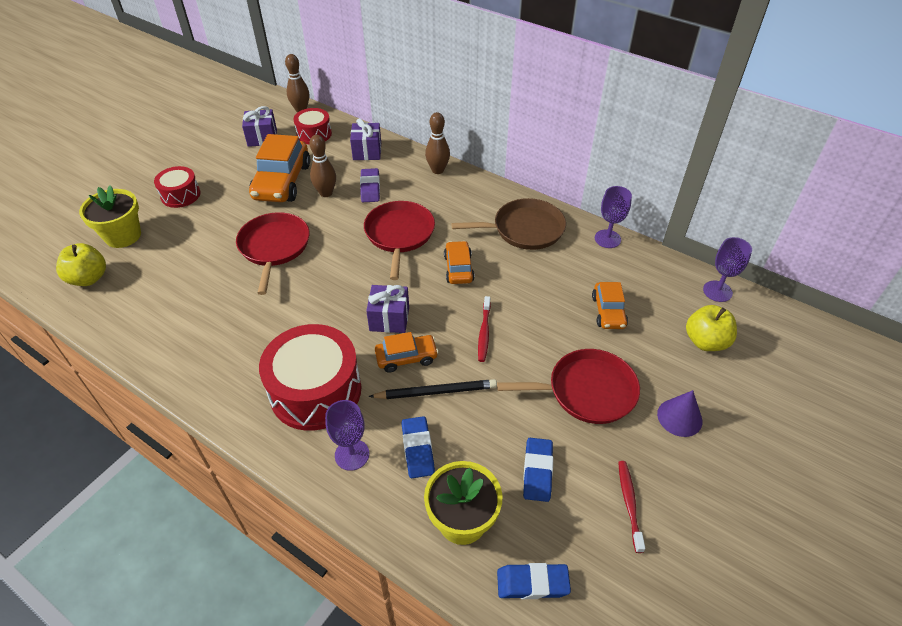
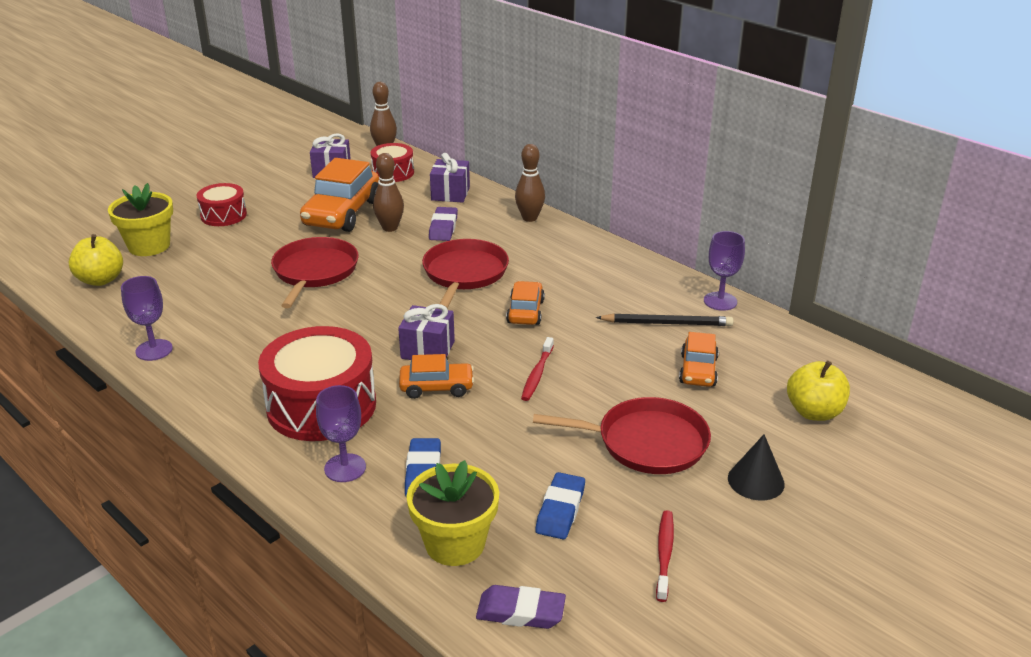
camera: 10 degrees right, 15 degrees down
black pencil [369,379,497,399] -> black pencil moved to [596,314,734,326]
brown pan [451,198,566,250] -> none
blue eraser [497,563,571,599] -> purple eraser [476,585,566,629]
purple cone [657,390,702,437] -> black cone [728,434,785,500]
purple goblet [703,237,752,302] -> purple goblet moved to [121,276,173,361]

